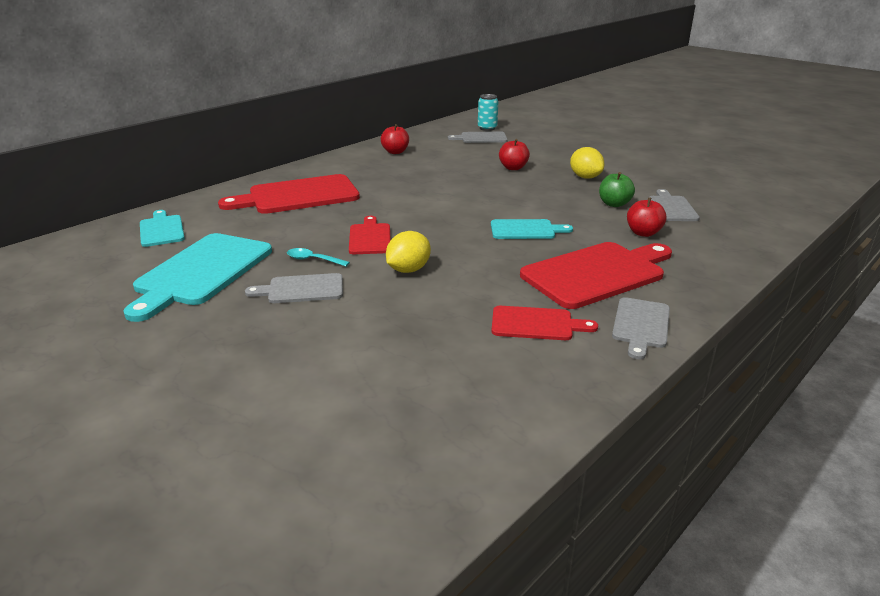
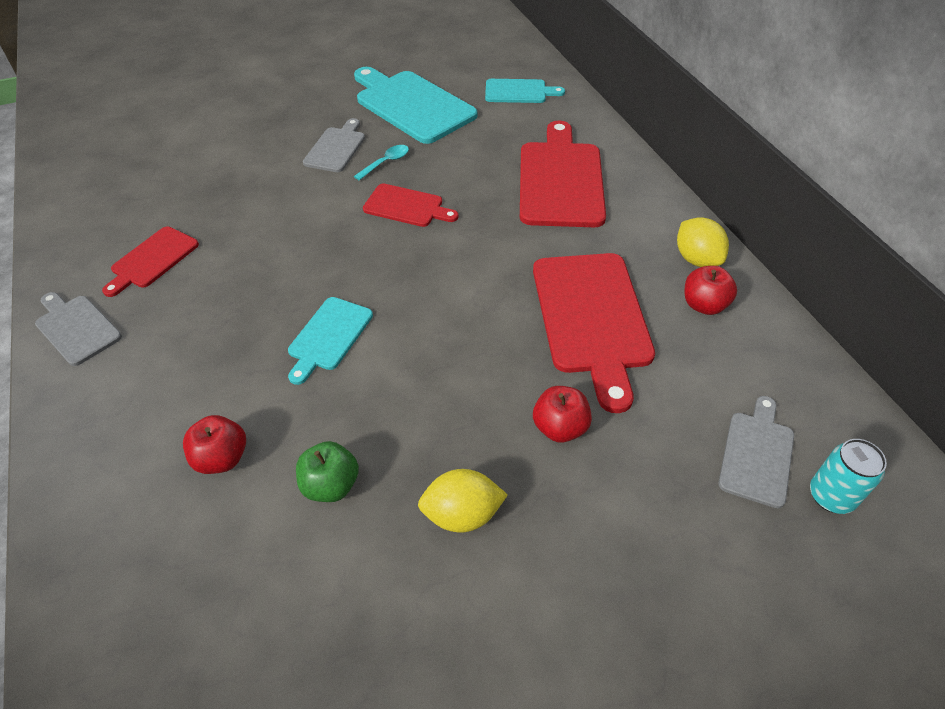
camera: 115 degrees right, 20 degrees up
yellow lemon [386,231,431,273] -> yellow lemon moved to [677,217,729,267]
red cutting board [520,242,672,309] -> red cutting board moved to [533,253,655,413]
grey cutting board [650,189,700,221] -> none

